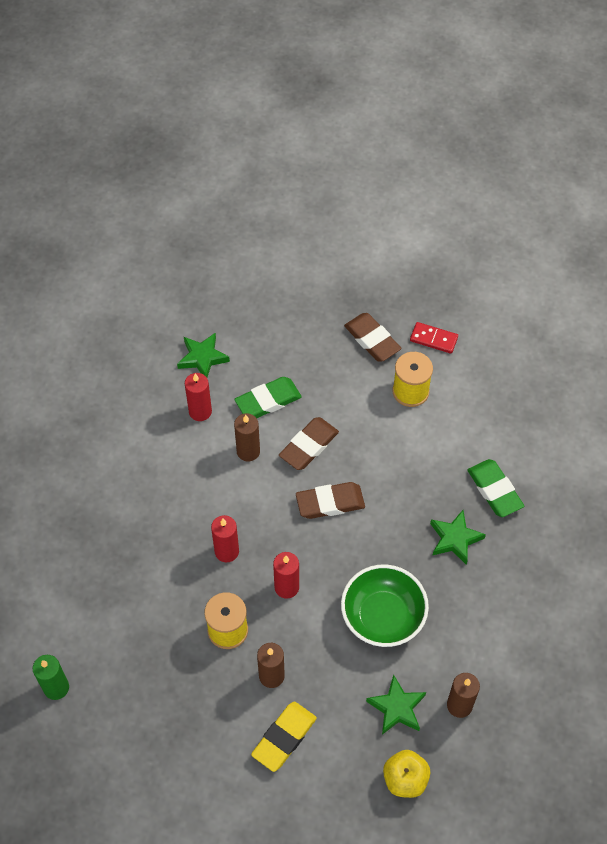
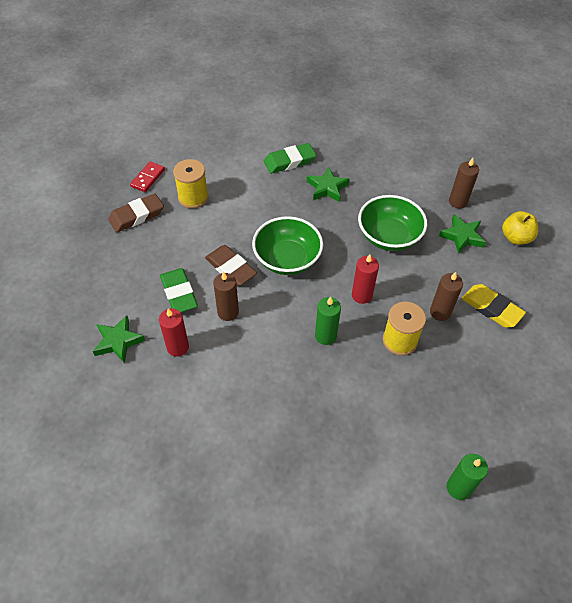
camera: 85 degrees left, 5 degrees down
red candle [211,515,239,562] -> green candle [315,297,341,345]
brown eraser [296,482,365,519] -> green bowl [252,216,323,275]

